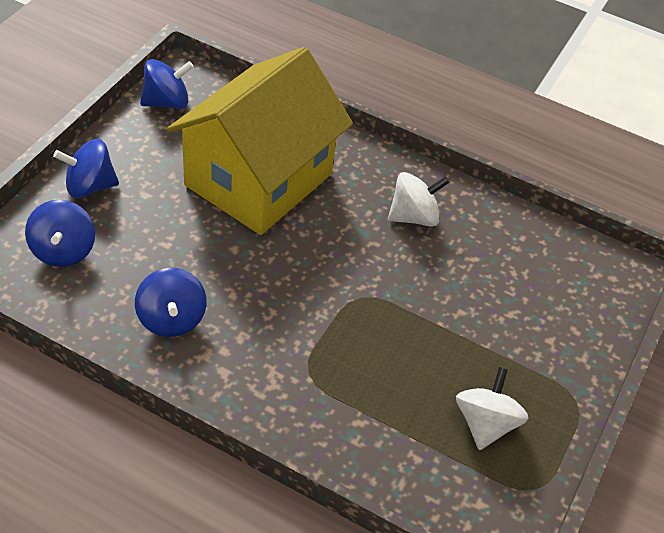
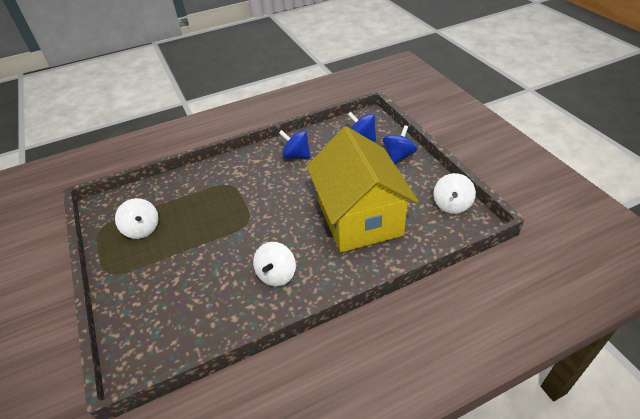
camera: 135 degrees right, 5 degrees down
blue spinning top [140,59,194,109] -> white spinning top [433,173,476,214]

